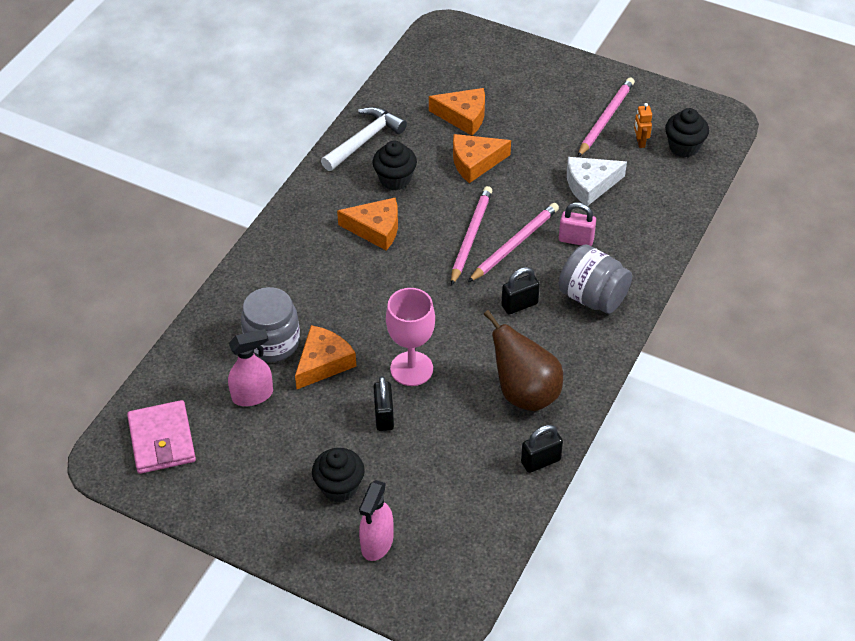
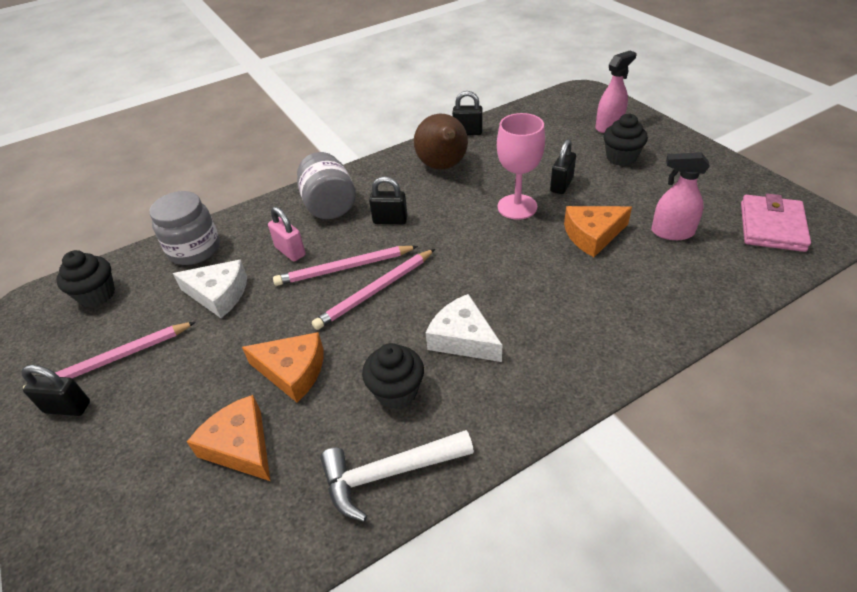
camera: 145 degrees left, 5 degrees down
grey jar [241,287,300,362] -> grey jar moved to [149,191,220,265]
orange cheese [337,198,398,251] -> white cheese [426,294,502,362]
orange robot [634,103,652,148] -> none
none -> black padlock [22,365,90,416]

